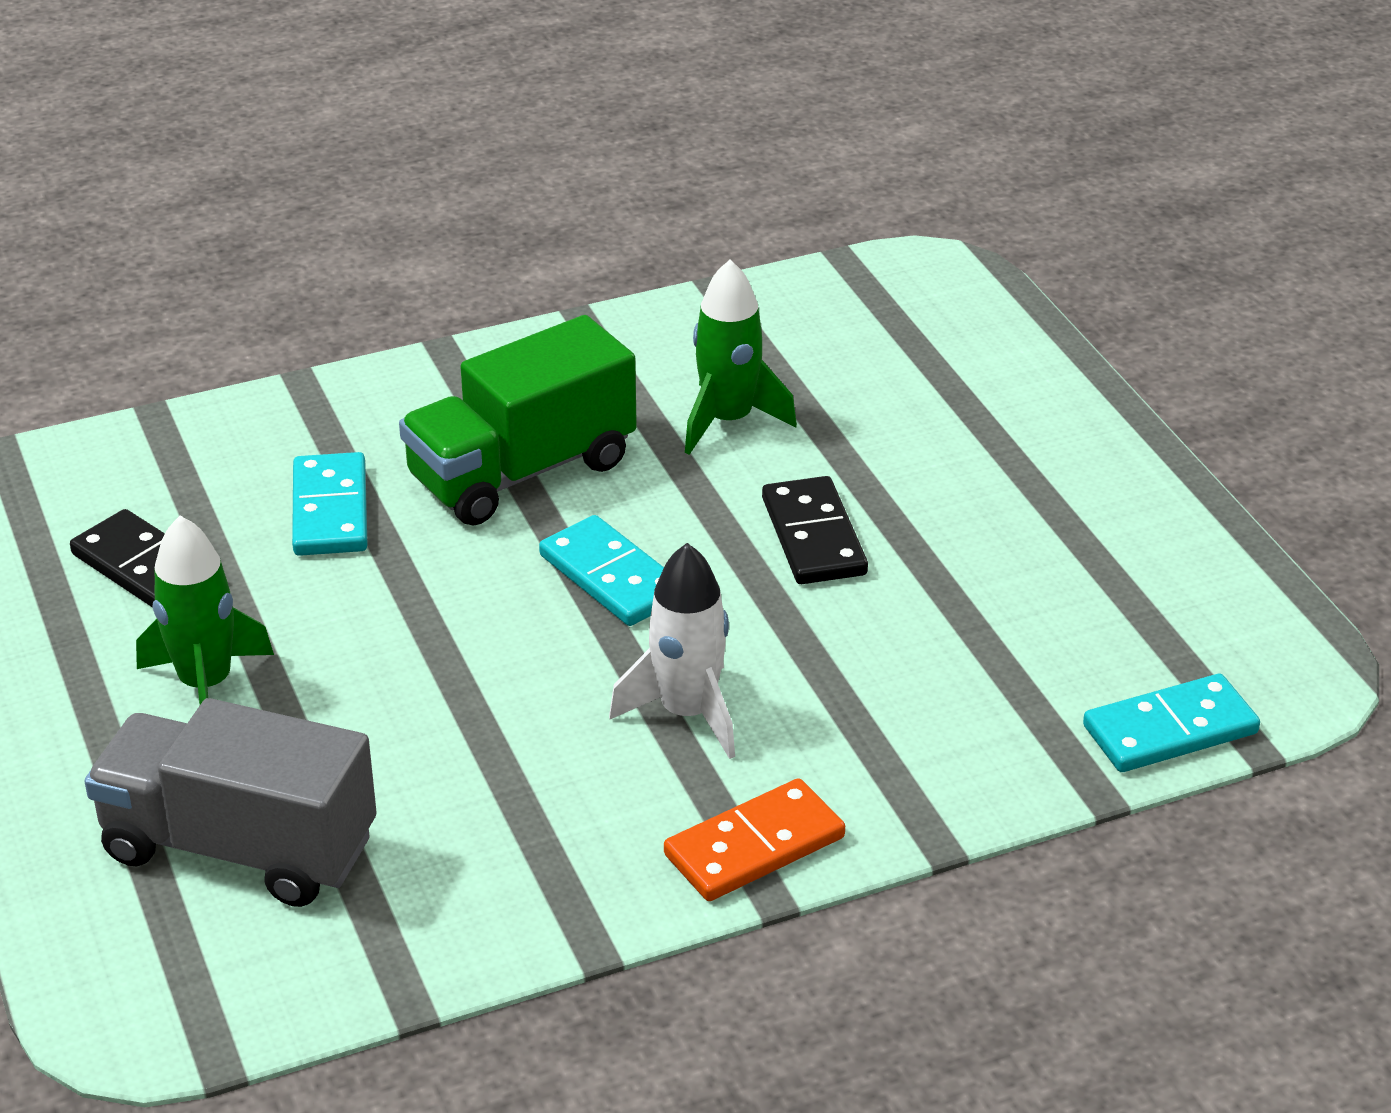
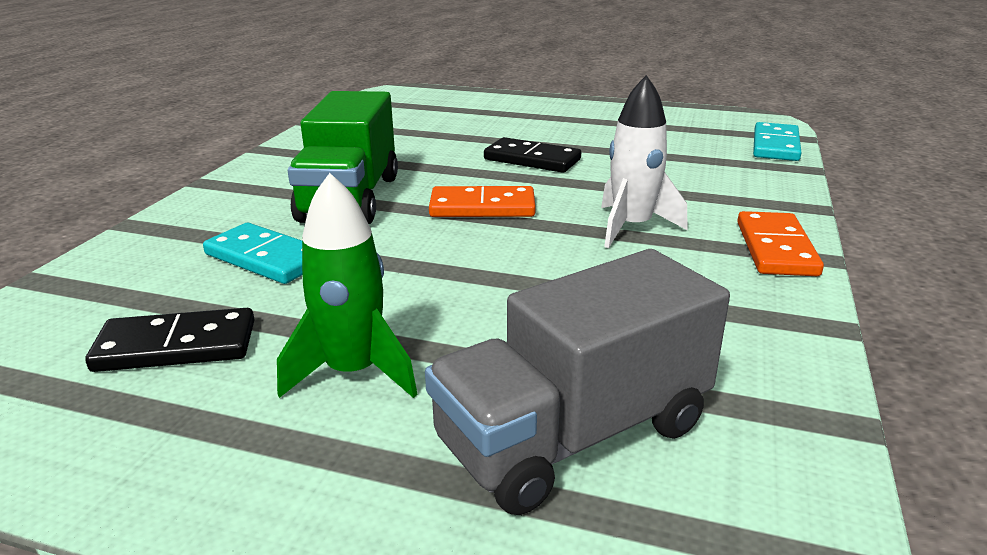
camera: 50 degrees left, 10 degrees down
turquoise domino [539,515,664,626] -> orange domino [429,186,536,217]
green rocket [685,260,797,455] -> none

